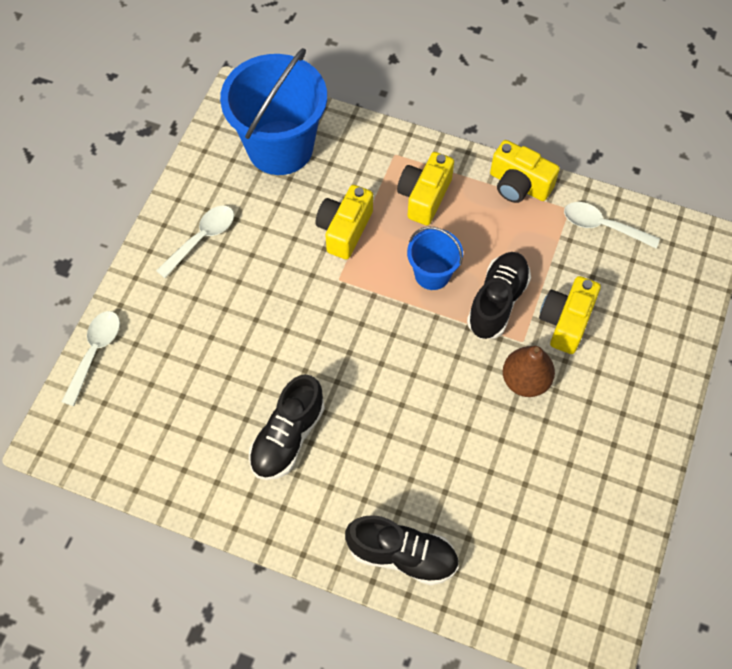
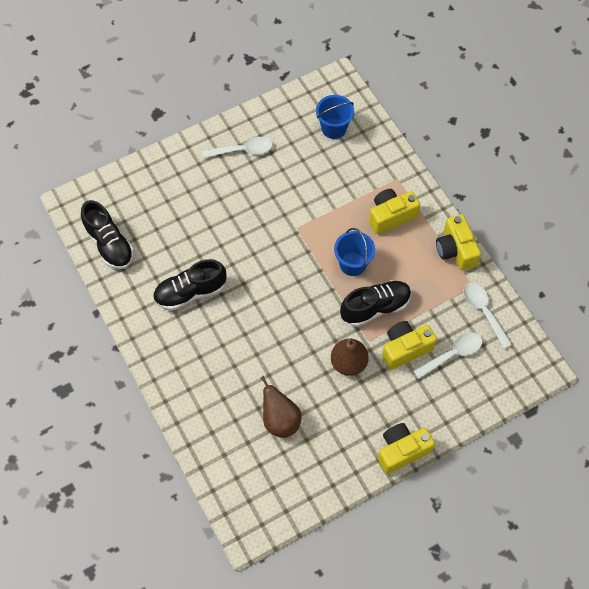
camera: 40 degrees right, 0 degrees up
white spoon [62,311,120,406] -> white spoon moved to [413,332,482,379]
blue bucket [220,48,327,175] -> blue bucket [316,95,354,139], size x0.51
yellow camera [316,185,373,260] -> yellow camera moved to [378,423,435,474]
black shoe [345,515,459,585] -> black shoe moved to [81,200,134,269]
none -> brown pear [261,376,302,438]

